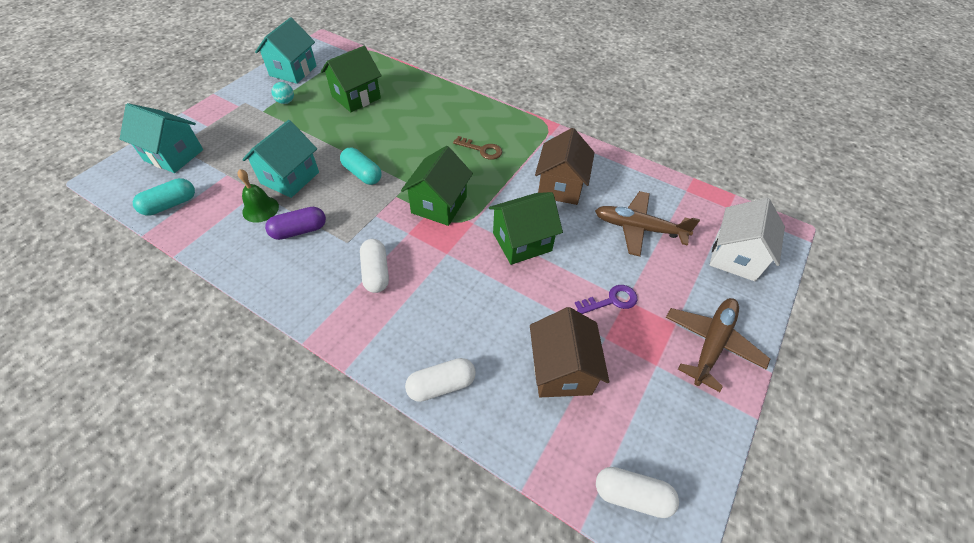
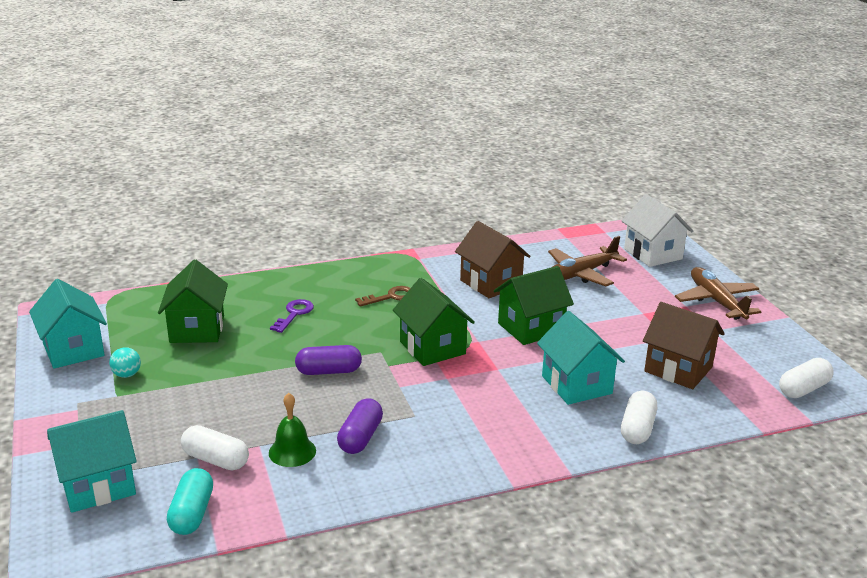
camera: 50 degrees left, 25 degrees down
turquoise house [242,120,319,198] -> turquoise house moved to [537,311,625,405]
turquoise capsule [340,148,382,185] -> purple capsule [295,345,362,375]
white capsule [360,239,389,293] -> white capsule moved to [181,425,249,470]
green house [489,192,563,265] -> green house turned 45 degrees clockwise [494,266,574,345]
purple key [575,285,637,314] -> purple key moved to [270,299,314,333]

